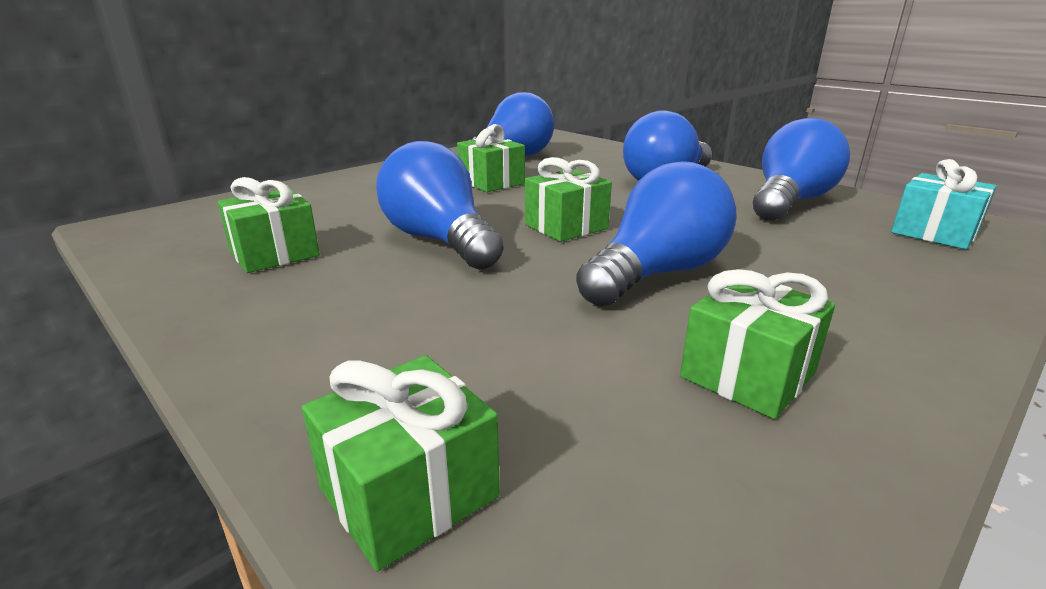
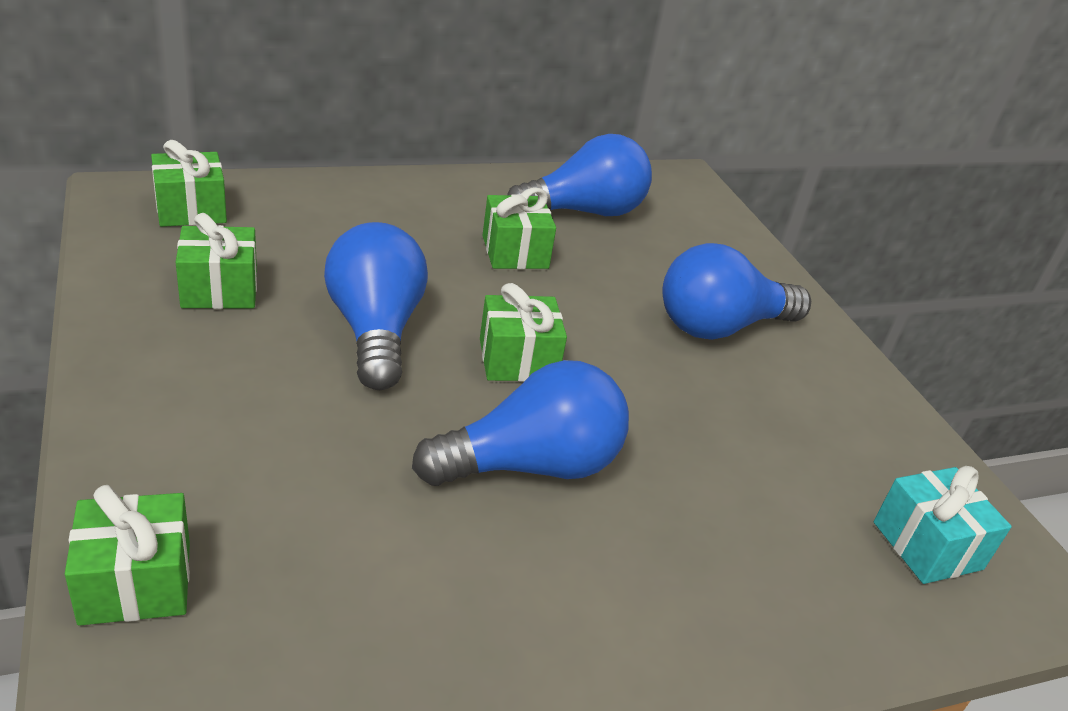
camera: 20 degrees right, 10 degrees up
green gift [680,269,835,419] -> green gift moved to [151,140,227,227]
blue light bulb [753,118,850,221] -> none

